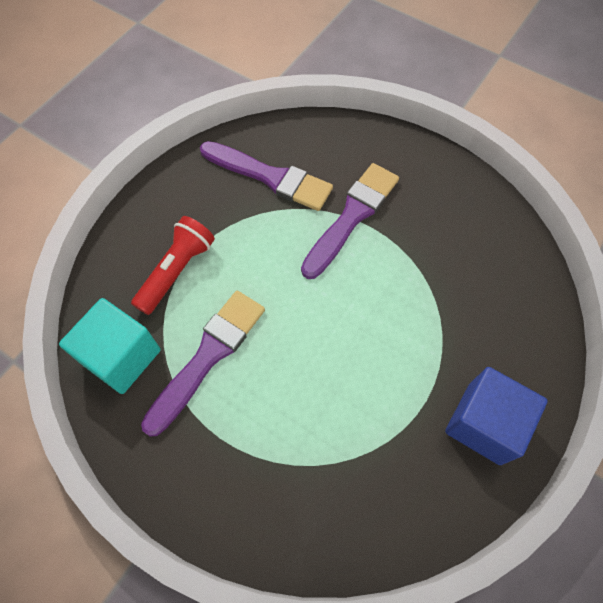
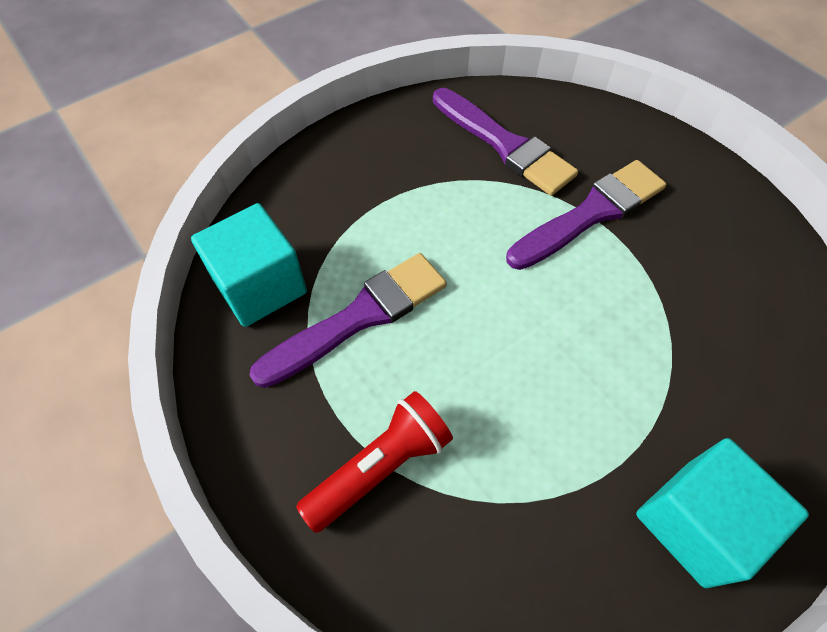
camera: 20 degrees right, 5 degrees down
red flashlight [131,216,215,315] -> red flashlight moved to [296,391,453,533]
blue cube [445,367,548,465] -> turquoise cube [636,438,809,588]

